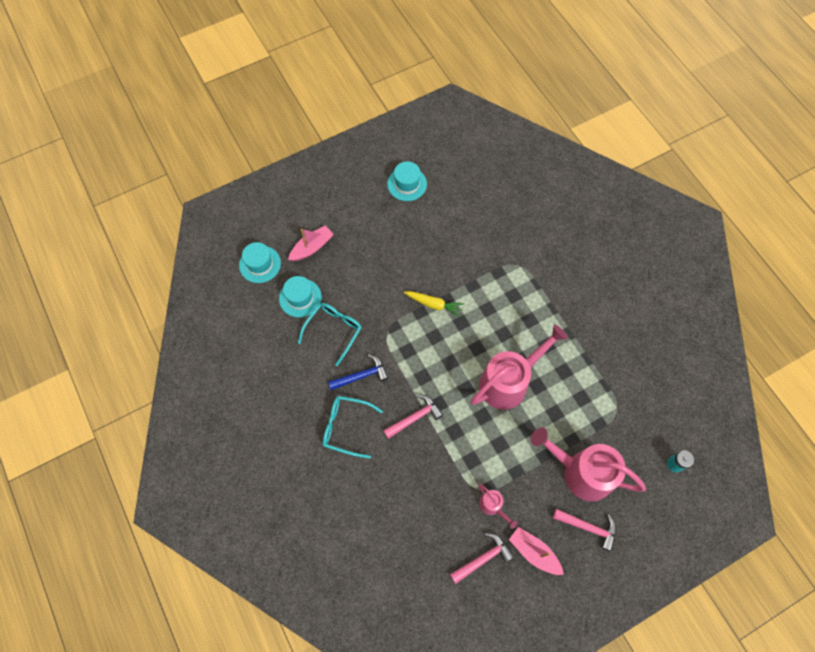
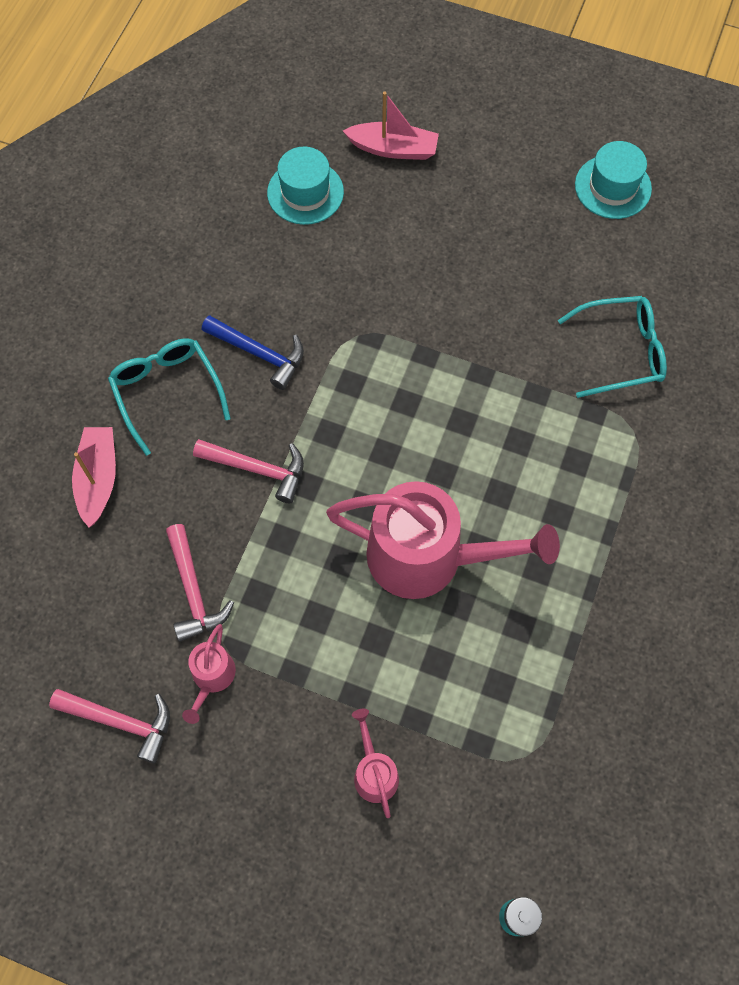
camera: 50 degrees right, 0 degrees up
turquoise hat [239,242,281,283] -> none
turquoise glasses [298,303,362,366] -> turquoise glasses moved to [558,296,667,398]
yellow carrot [404,291,464,317] -> none
pink boat [509,527,564,575] -> pink boat moved to [72,427,116,527]
pink watering can [531,427,646,501] -> pink watering can [352,709,399,818], size x0.45
pink hammer [553,509,616,552] -> pink hammer moved to [166,524,234,642]

